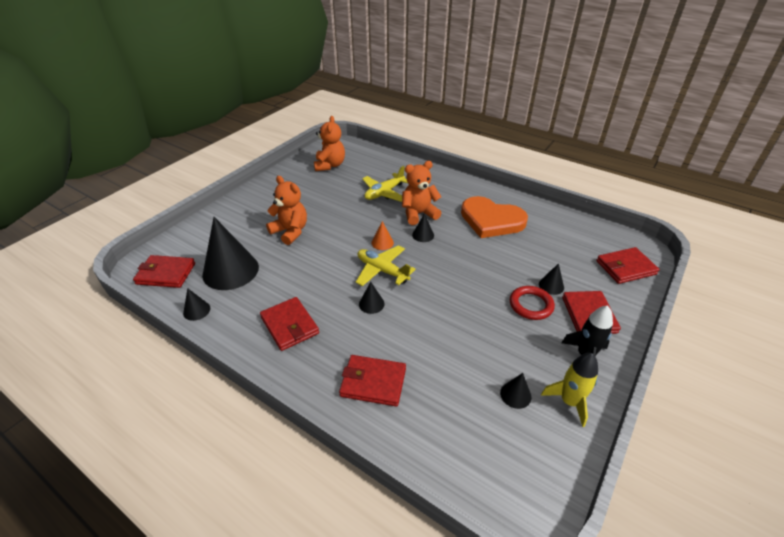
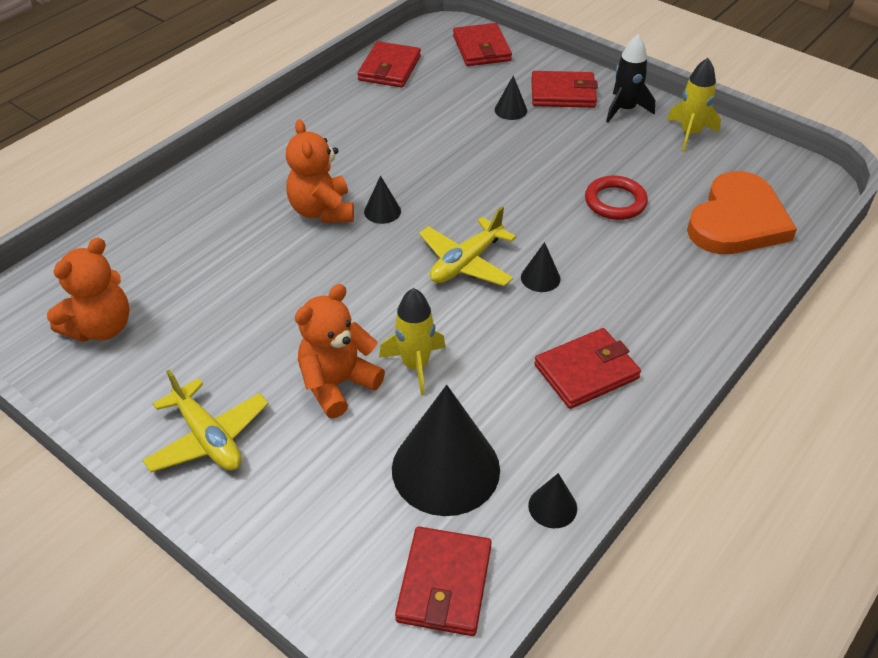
camera: 85 degrees left, 5 degrees up
orange teddy bear [314,116,345,171] -> orange teddy bear turned 120 degrees clockwise [47,237,130,342]
red wallet [339,355,406,406] -> red wallet moved to [357,41,421,88]
yellow plane [362,166,408,202] -> yellow plane moved to [142,370,269,472]
orange cone [371,221,394,250] -> none
orange heart [461,196,528,238] -> orange heart moved to [687,171,797,254]
black cone [500,373,531,409] -> none
red ring [510,286,555,320] -> red ring moved to [585,176,648,220]
none -> yellow rocket [379,288,446,396]

